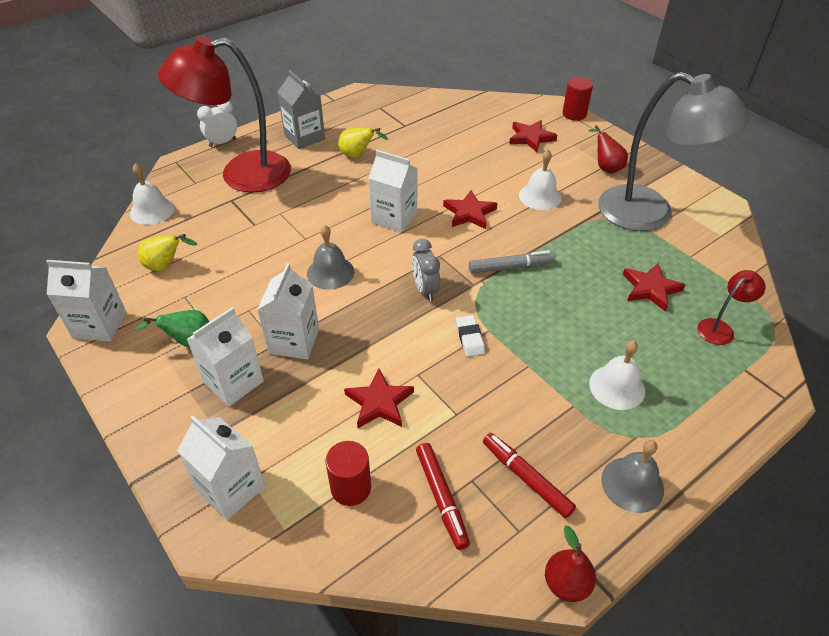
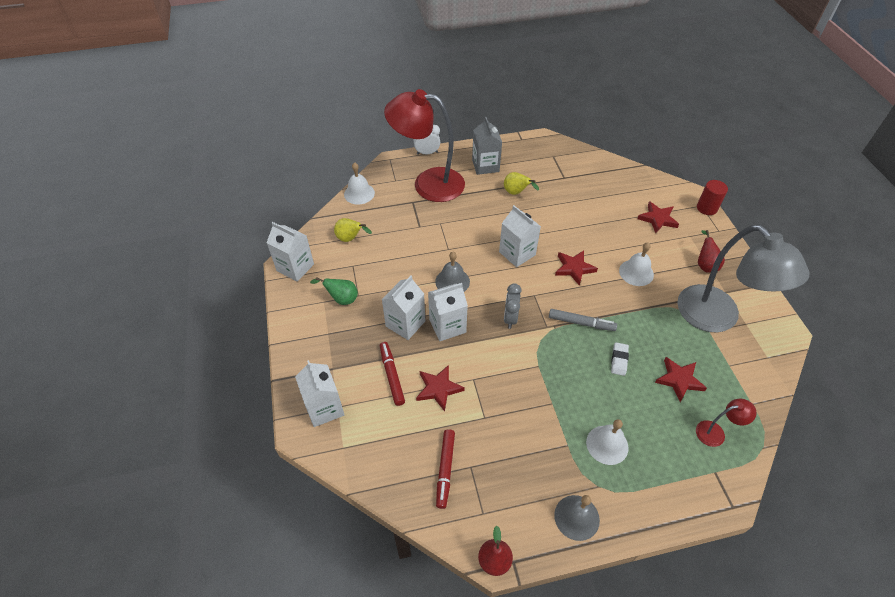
camera: 25 degrees right, 5 degrees up
white carton [187,307,264,407] -> white carton moved to [428,283,468,341]
red cylinder [326,441,371,506] -> none
white eraser [456,315,485,357] -> white eraser moved to [611,342,629,376]
red marker [483,433,576,518] -> red marker moved to [380,342,405,406]

